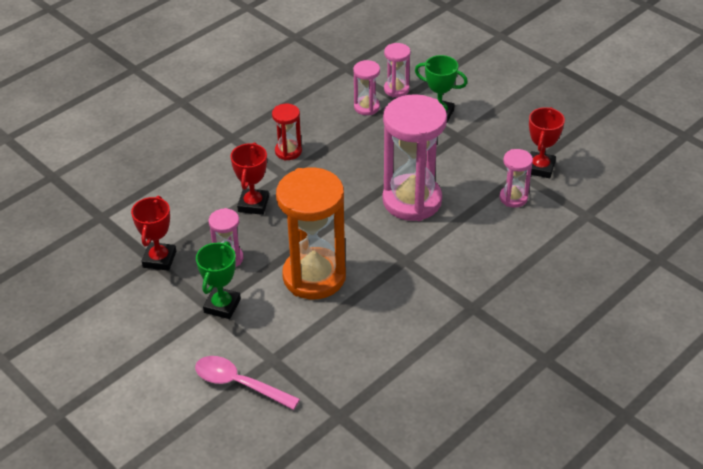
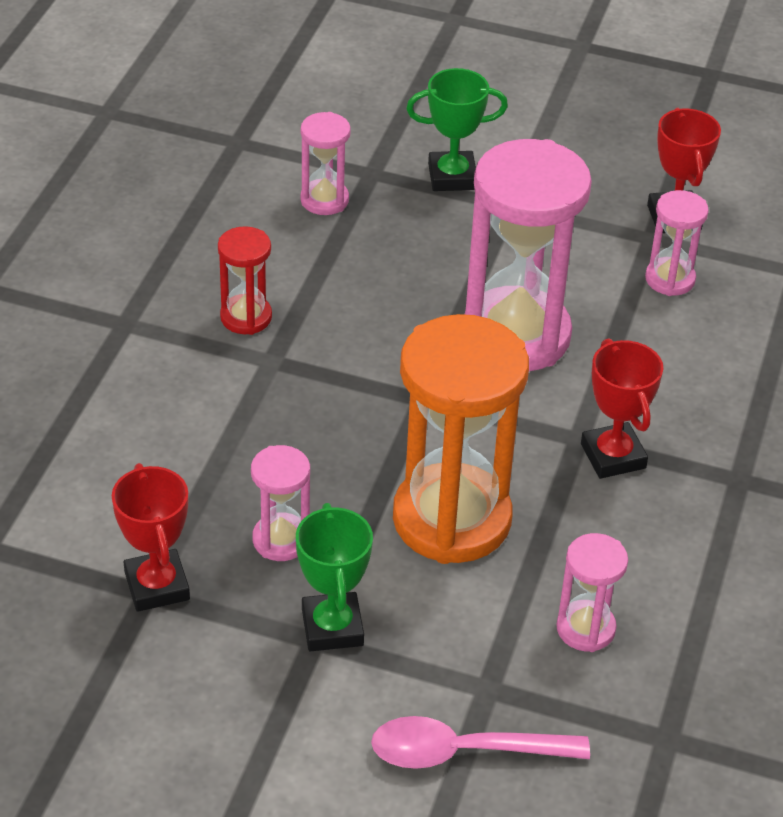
camera: 30 degrees left, 0 degrees up
red trophy [230,142,269,215] -> red trophy moved to [581,338,663,479]
pink hourglass [384,43,411,97] -> pink hourglass moved to [556,533,628,652]

